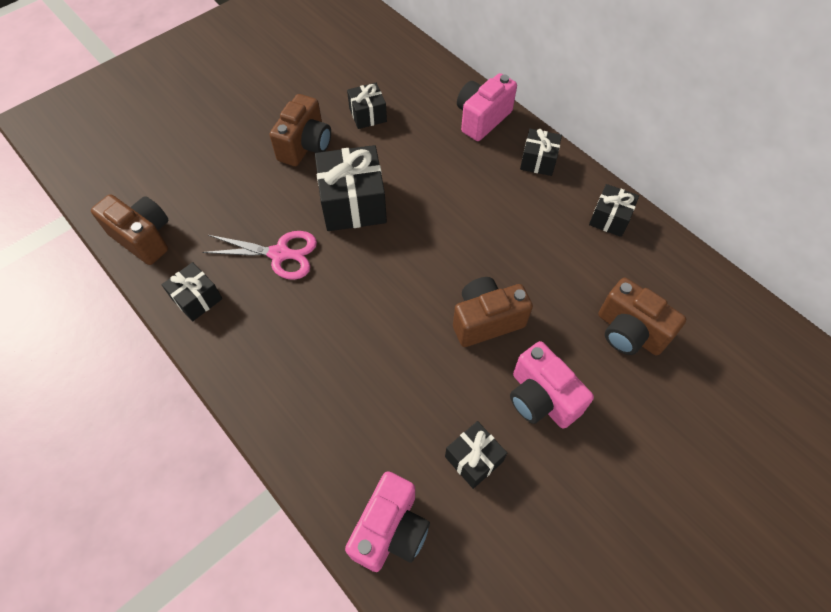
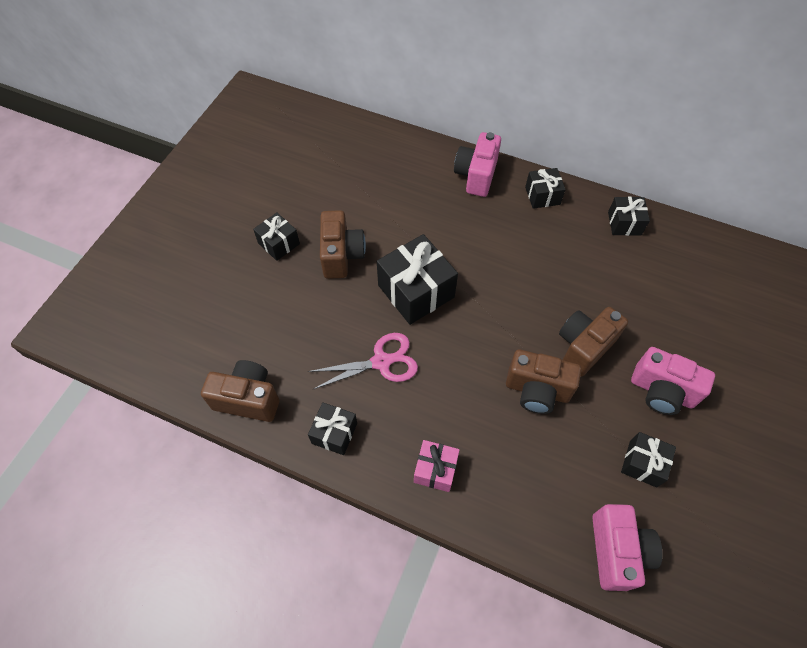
camera: 25 degrees left, 0 degrees up
black gift [347,83,387,129] -> black gift moved to [253,213,300,261]
brown camera [598,278,686,355] -> brown camera moved to [506,349,581,414]
none -> pink gift [414,440,460,492]

